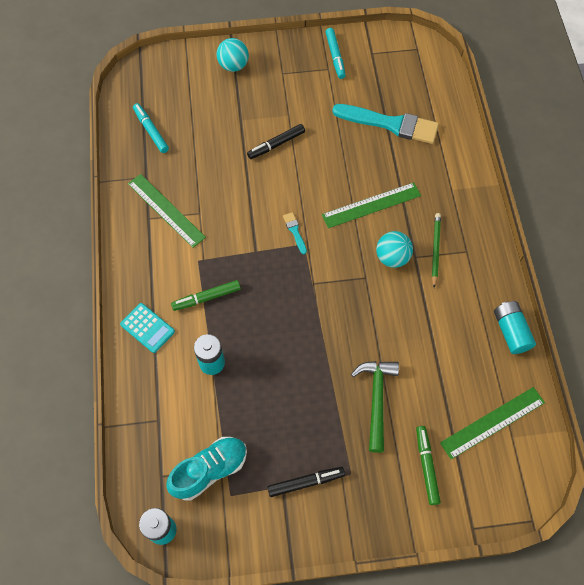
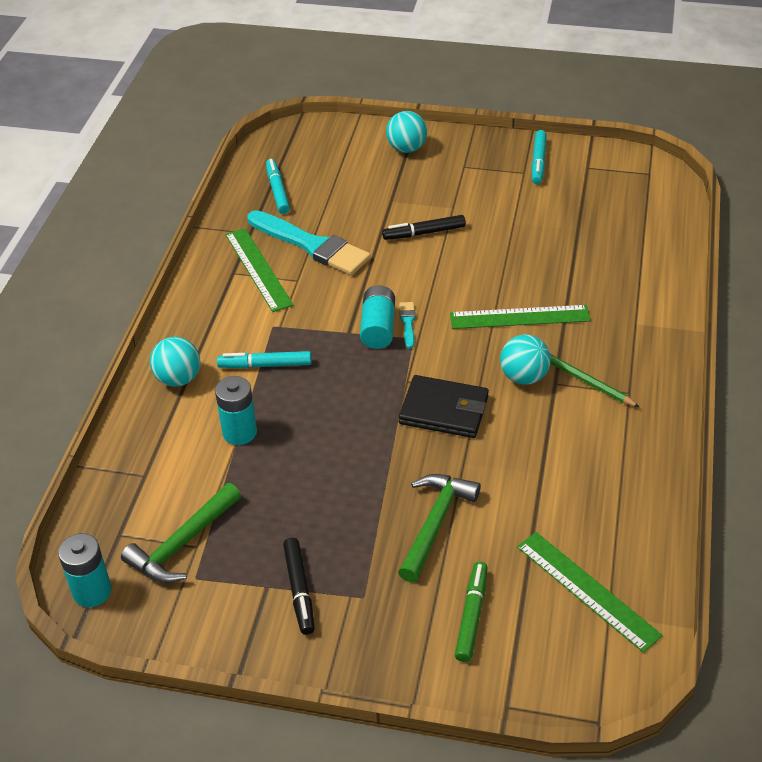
camera: 20 degrees right, 20 degrees down
turquoise calculator [120,303,175,353] -> turquoise ball [150,337,200,387]
turquoise shoe [166,437,247,501] -> green hammer [121,483,241,583]
green marker [171,280,241,311] -> turquoise marker [217,351,311,369]
black marker [267,467,345,497] -> black marker turned 75 degrees clockwise [283,538,315,635]
turquoise brush [332,104,439,144] -> turquoise brush moved to [247,210,371,275]
green pencil [432,213,441,288] -> green pencil turned 75 degrees counterclockwise [550,354,639,407]
green ruler [440,387,545,459] -> green ruler turned 60 degrees clockwise [517,532,663,653]
turquoise battery [494,301,536,354] -> turquoise battery moved to [360,286,395,349]
none -> black wallet [399,375,489,438]

